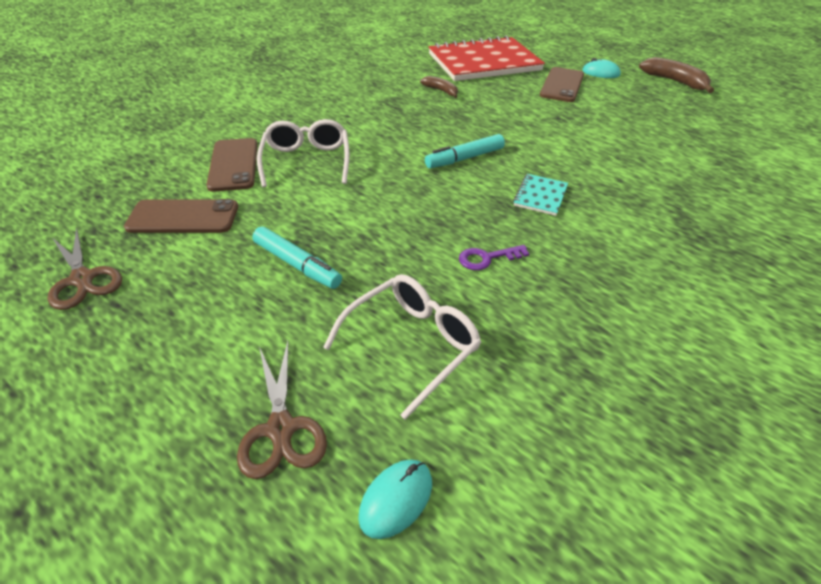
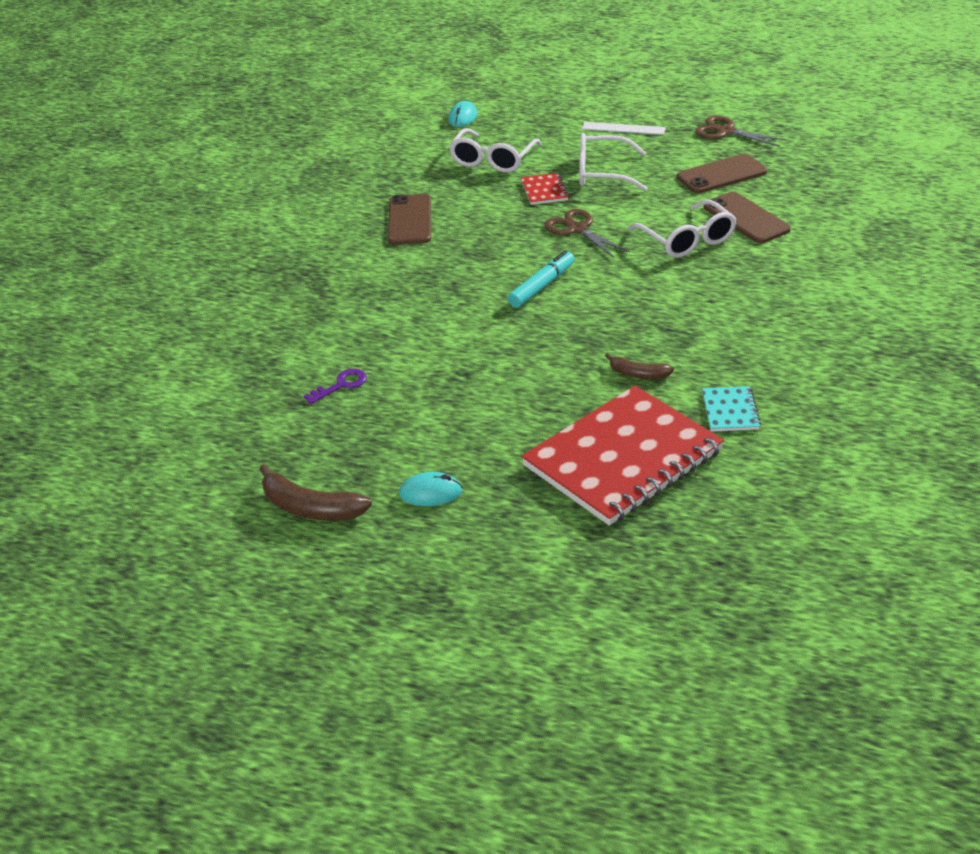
camera: 160 degrees right, 5 degrees down
brown scissors [237,341,327,479] -> brown scissors moved to [545,209,630,258]
turquoise marker [252,227,342,289] -> white glasses [579,133,648,191]
purple key [459,245,530,270] -> purple key moved to [304,369,367,404]
turquoise notebook [513,174,568,216] -> turquoise notebook moved to [702,386,761,431]
brown phone [540,67,584,102] -> brown phone moved to [388,194,431,245]
none -> red notebook [521,173,569,205]
none -> white ruler [582,122,666,135]

